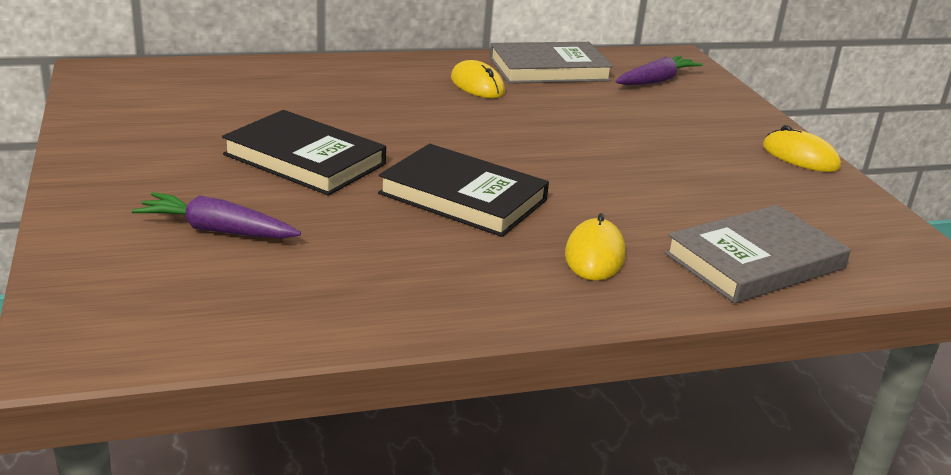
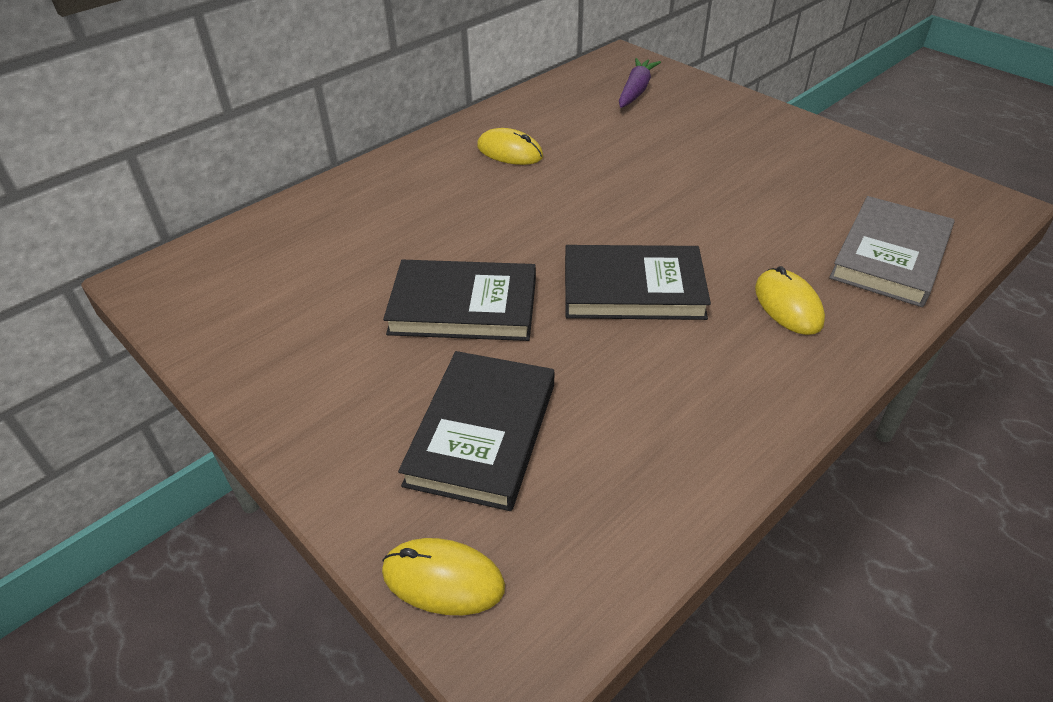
camera: 25 degrees left, 15 degrees up
purple carrot [131,192,301,239] -> black book [398,351,554,511]
grey book [489,42,613,84] -> none
yellow mouse [763,125,841,172] -> yellow mouse moved to [382,538,505,615]

